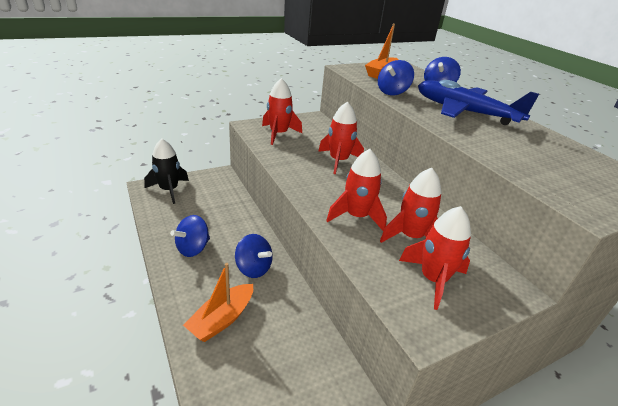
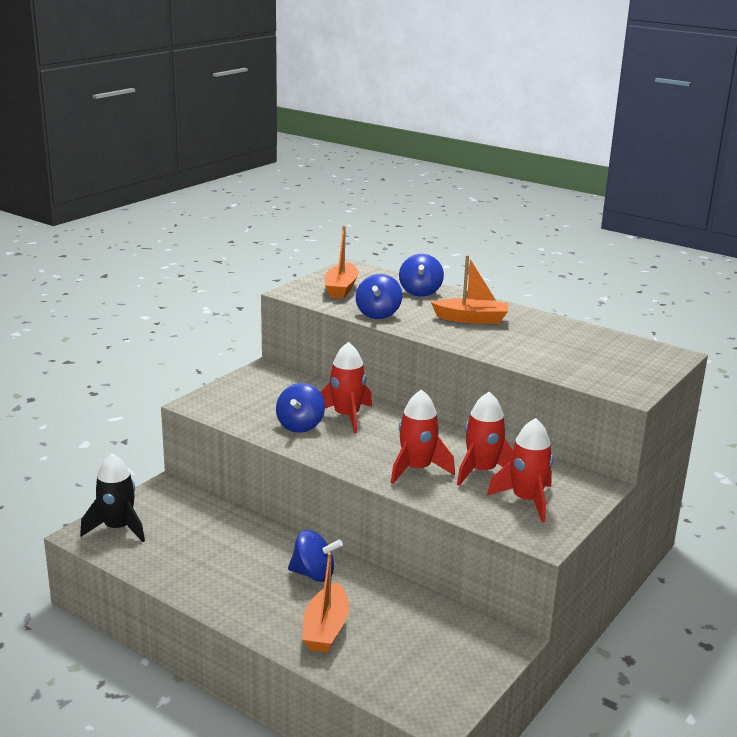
camera: 25 degrees left, 10 degrees down
blue spinning top [170,215,210,257] -> blue spinning top moved to [276,383,325,433]
red rocket [262,78,302,145] -> none
blue plane [418,80,539,125] -> orange boat [431,255,508,324]

